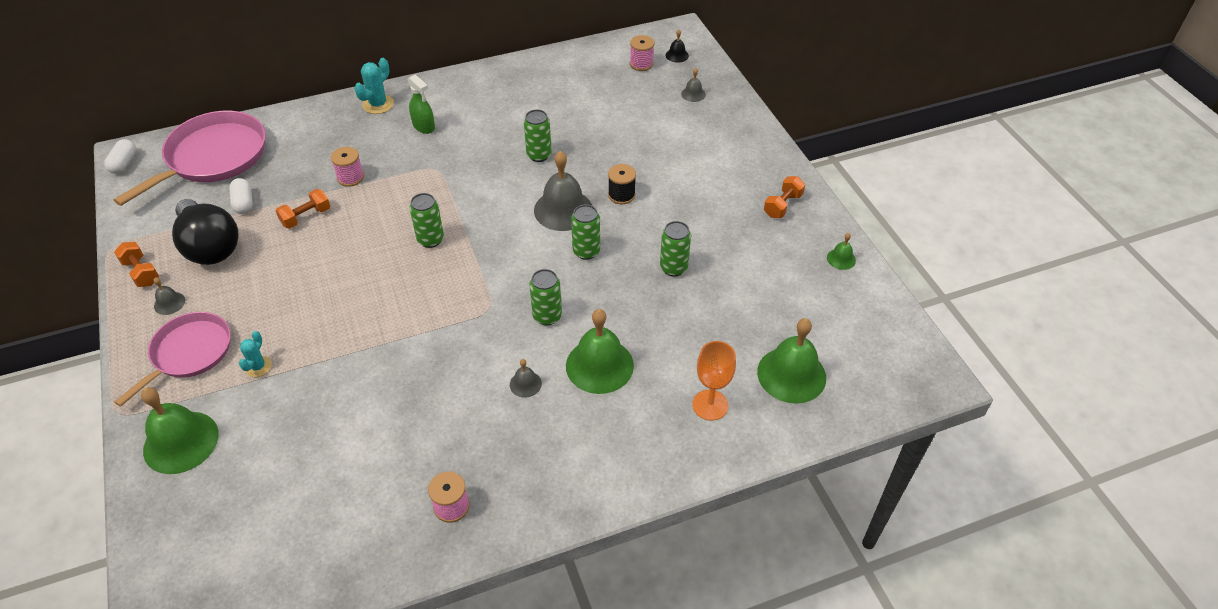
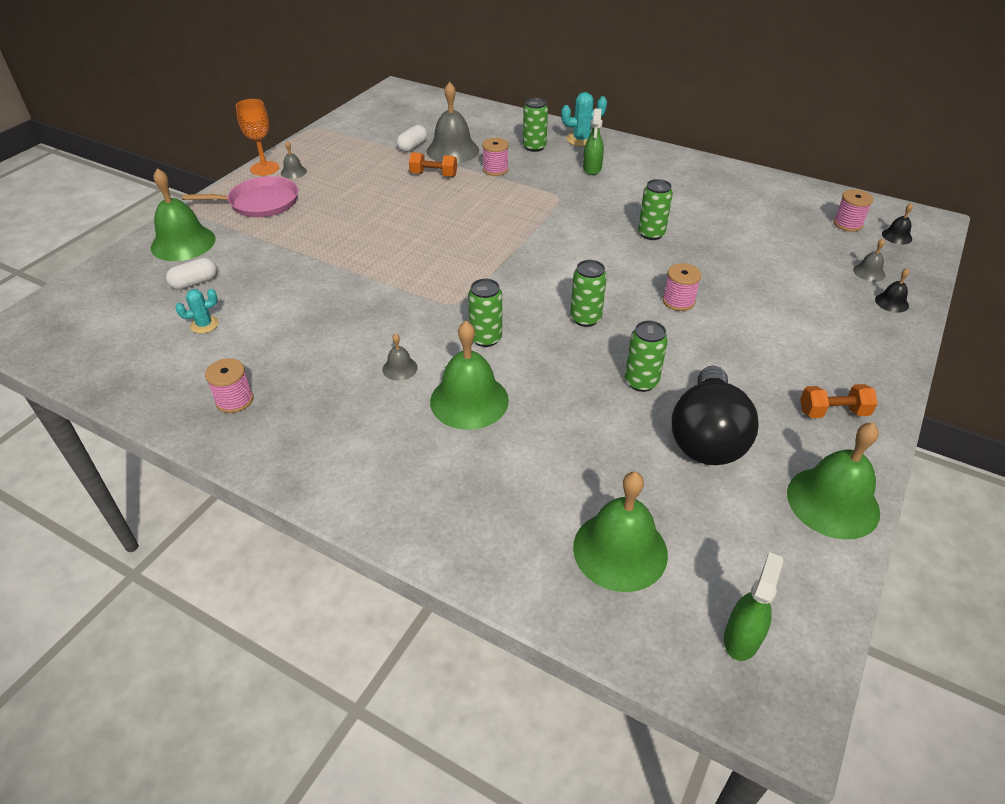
camera: 50 degrees right, 5 degrees down
white capsule [104,139,136,174] -> white capsule moved to [166,258,217,290]
pink pan [114,111,266,206] -> none
orange dumbbell [114,242,159,287] -> none
black light bulb [172,199,239,265] -> black light bulb moved to [671,366,759,465]
turquoise cactus [239,331,272,377] -> turquoise cactus moved to [175,289,219,334]
green can [409,193,444,248] -> green can moved to [523,98,548,152]
grey bell [534,151,592,231] -> grey bell moved to [427,82,479,163]
black spool [608,164,636,204] -> pink spool [663,263,701,311]
orange goblet [692,341,736,421] -> orange goblet moved to [236,99,279,176]
green bell [827,233,856,270] -> green bell [787,423,880,540], size x2.15
none -> green spray bottle [724,552,783,661]
none -> black bell [875,268,909,313]

